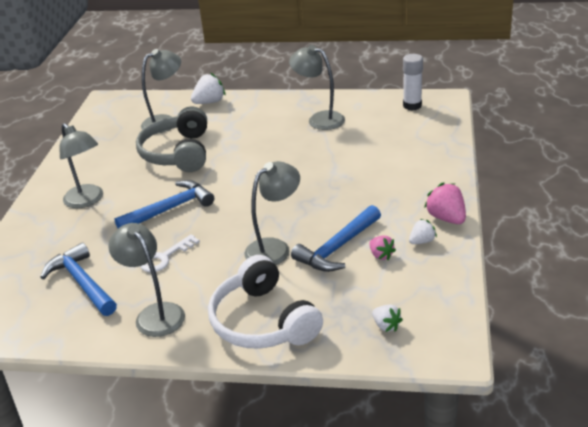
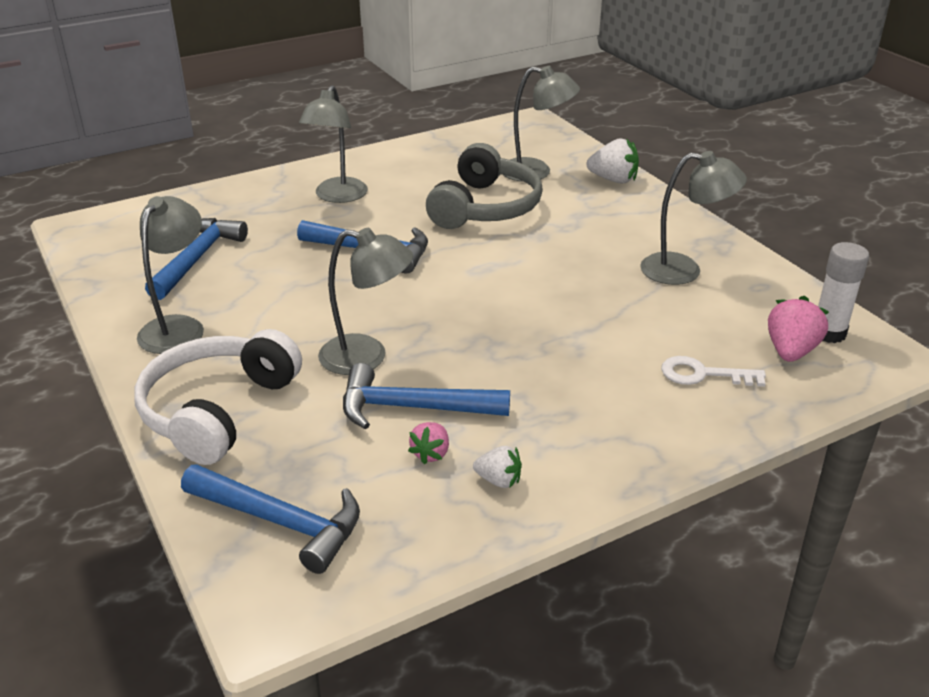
camera: 50 degrees right, 0 degrees up
grey headphones [136,107,207,172] -> grey headphones turned 150 degrees clockwise [426,143,543,229]
white key [140,234,200,272] -> white key moved to [661,356,766,387]
grey lamp [289,45,345,130] -> grey lamp turned 105 degrees clockwise [640,151,747,285]
white strawberry [372,305,403,332] -> blue hammer [181,464,360,574]
pink strawberry [424,182,466,224] -> pink strawberry moved to [768,296,829,362]

